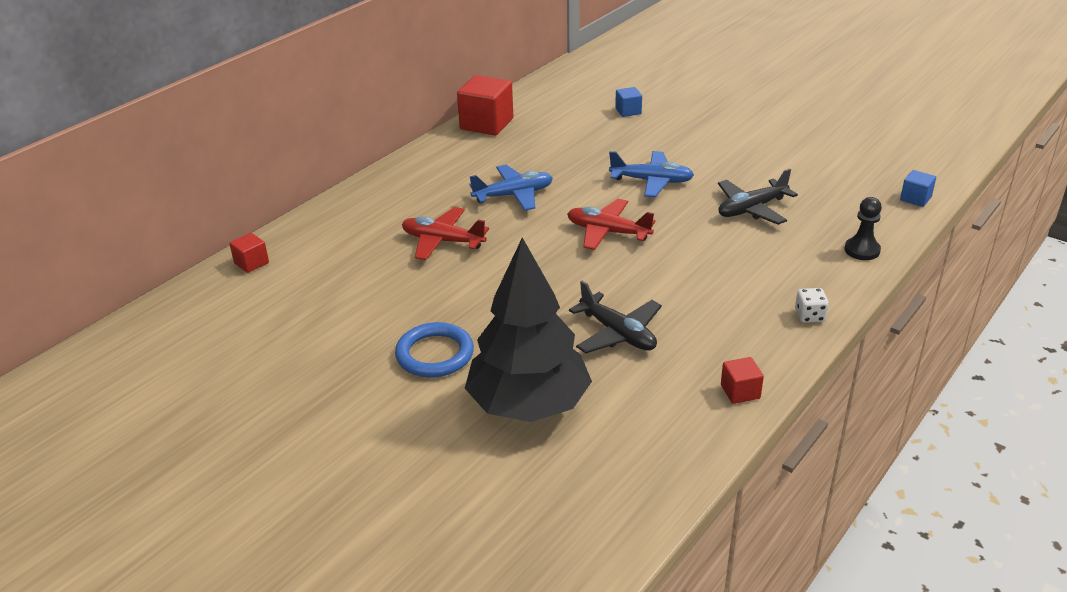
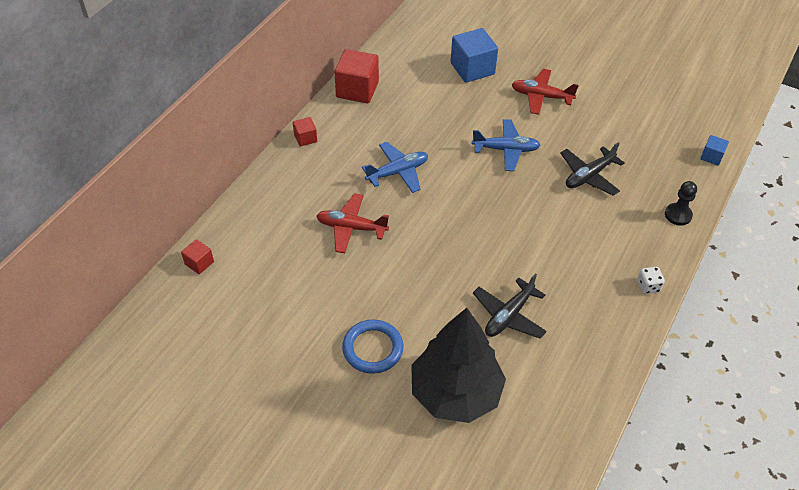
camera: 10 degrees left, 15 degrees up
red plane [567,199,655,250] -> red plane moved to [512,69,579,115]
black plane [569,281,662,353] -> black plane turned 90 degrees clockwise [473,273,547,339]
blue cube [615,87,642,117] -> blue cube [450,28,498,83], size x1.96
red cube [721,357,764,404] -> red cube moved to [293,117,317,147]

